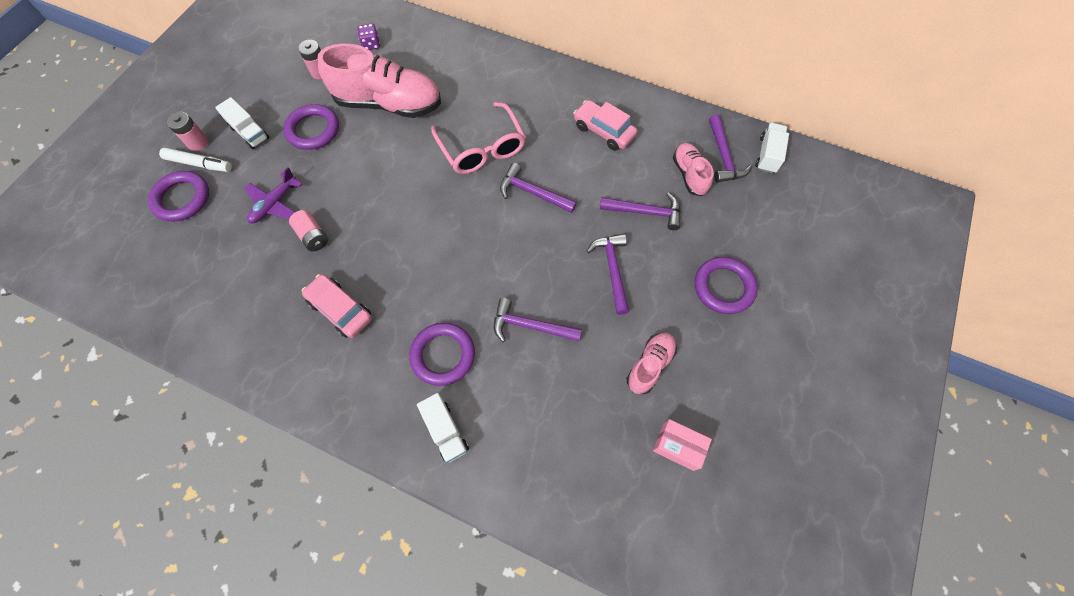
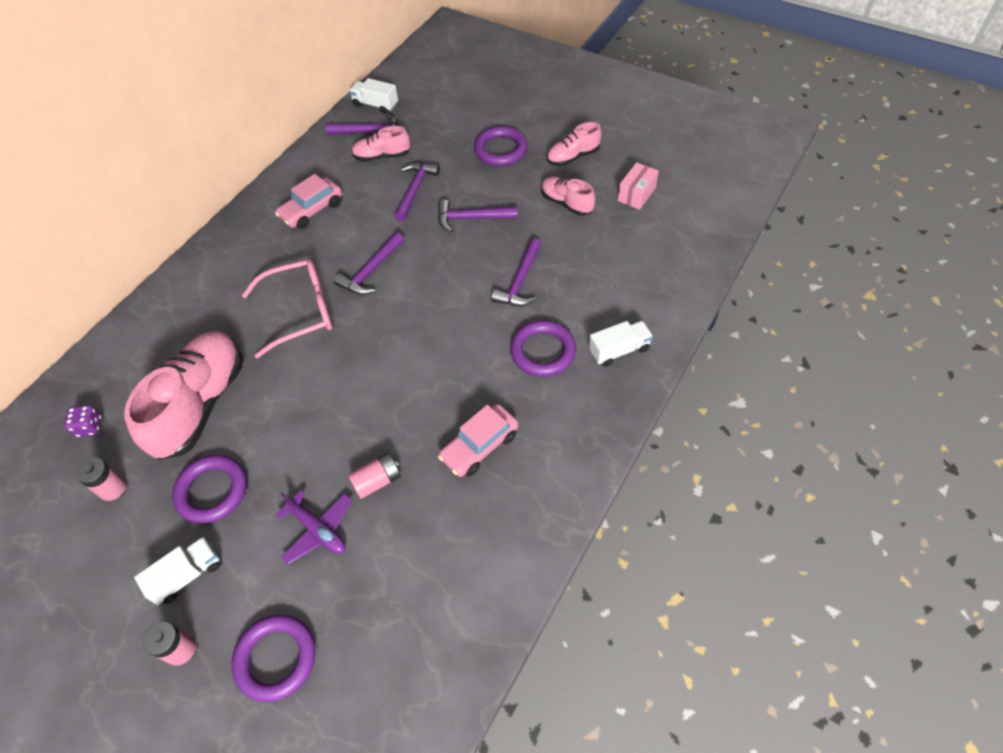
camera: 80 degrees left, 10 degrees down
white marker [159,148,232,172] -> none
none -> pink shoe [547,122,602,166]

